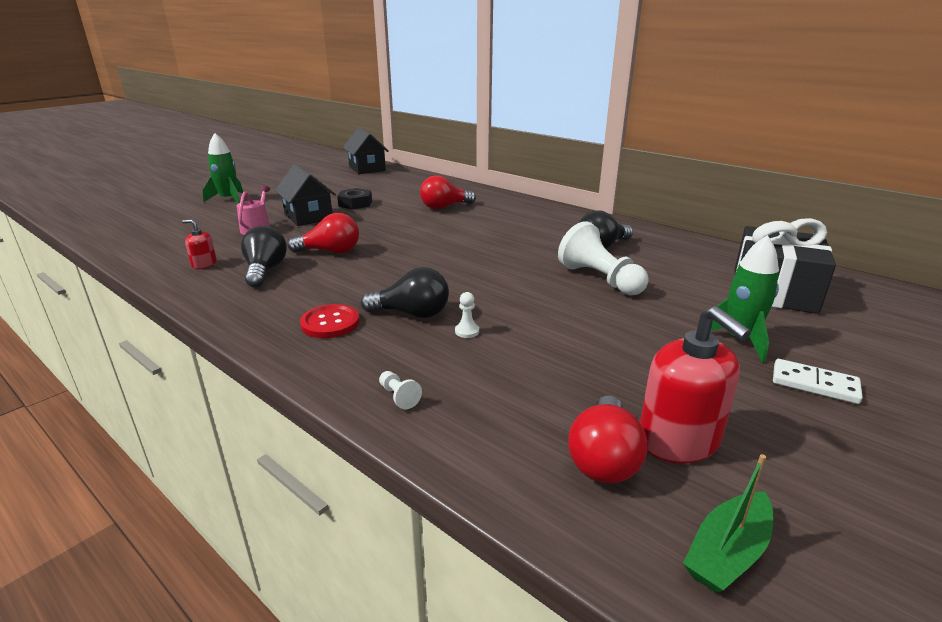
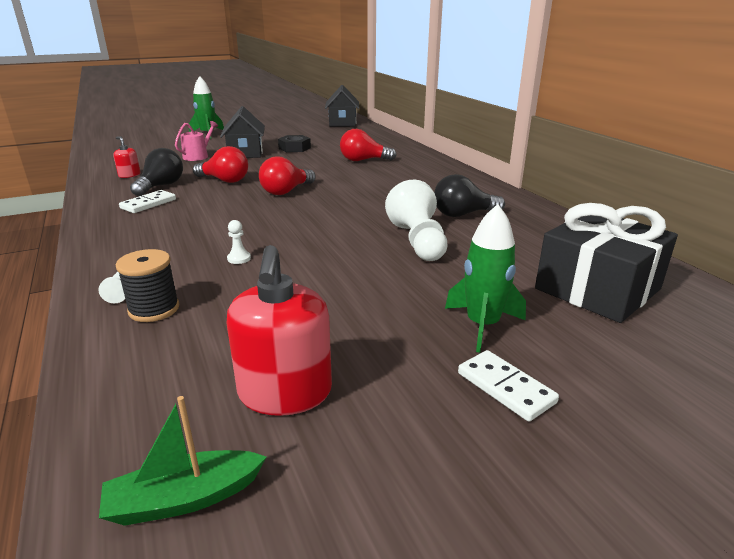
camera: 25 degrees right, 0 degrees up
red button [300,304,360,338] -> none
black light bulb [361,267,449,318] -> none
red light bulb [568,396,647,484] -> red light bulb moved to [259,157,316,195]
none -> black spool [116,249,179,322]
none -> white domino [119,190,176,213]

